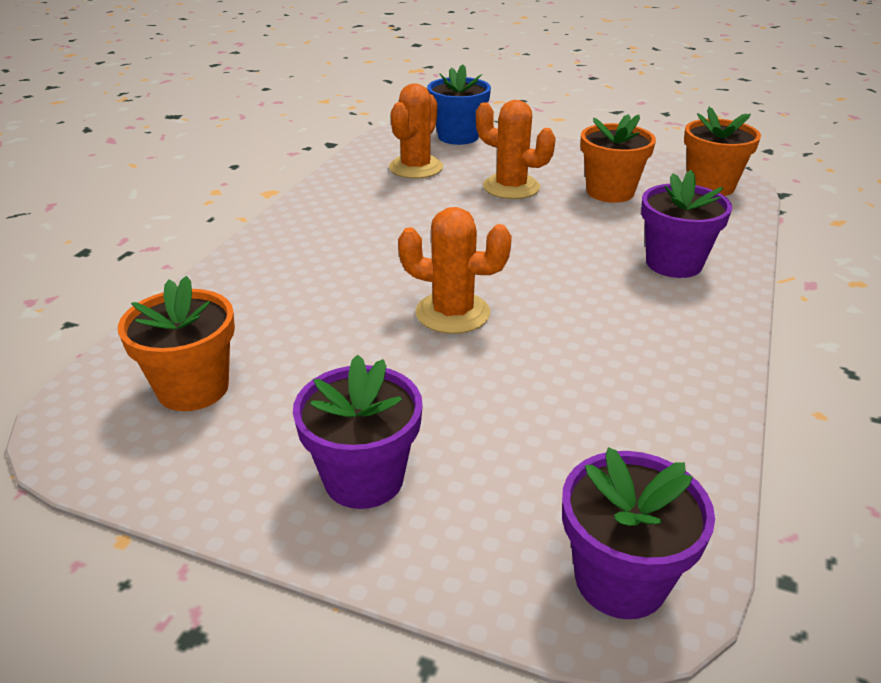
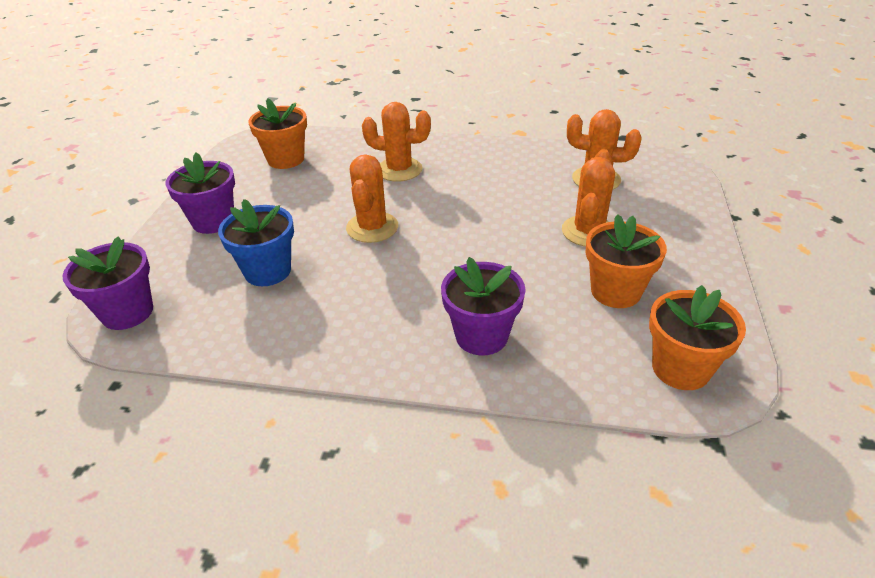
camera: 80 degrees right, 5 degrees up
blue flower pot [427,64,491,145] -> blue flower pot moved to [218,199,294,286]
none -> orange cactus [362,102,431,182]

